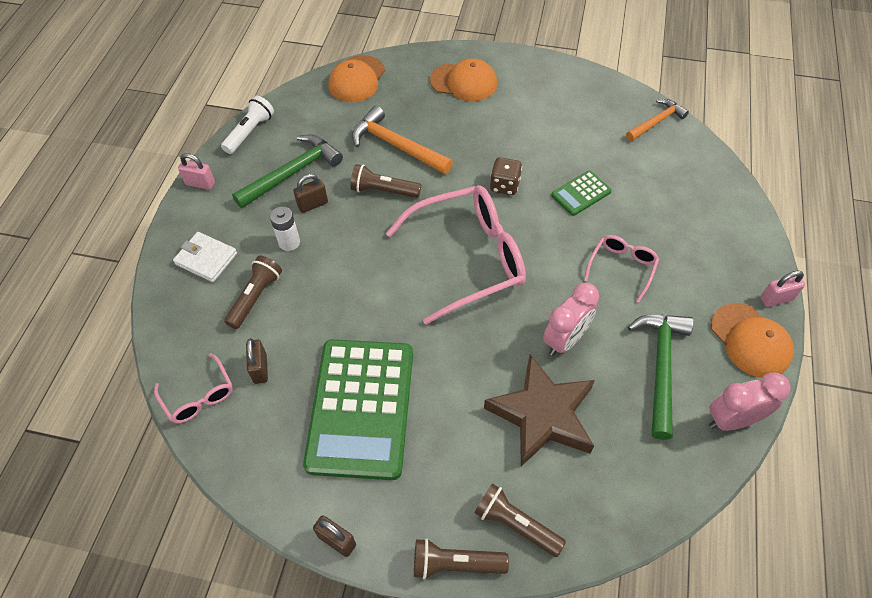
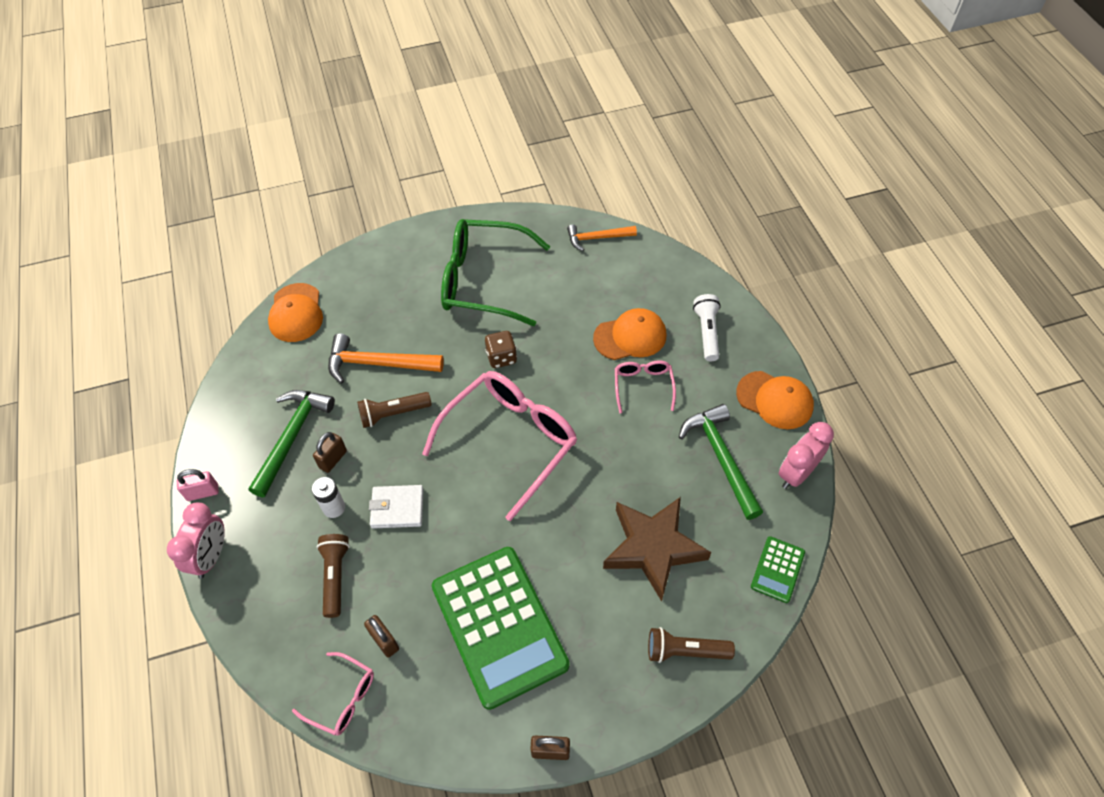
camera: 30 degrees left, 0 degrees up
white wallet [173,232,237,282] -> white wallet moved to [369,485,424,529]
white flashlight [221,96,274,154] -> white flashlight moved to [693,294,721,361]
brown flashlight [414,538,509,579] -> none
orange cap [430,58,497,101] -> orange cap moved to [593,308,667,360]
pink clock [543,283,599,356] -> pink clock moved to [167,502,225,579]
green calculator [551,171,612,216] -> green calculator moved to [751,536,805,603]
orange hammer [626,99,689,141] -> orange hammer turned 120 degrees counterclockwise [567,224,637,251]
pink padlock [760,271,805,307] -> none
none -> green glasses [441,219,550,326]

